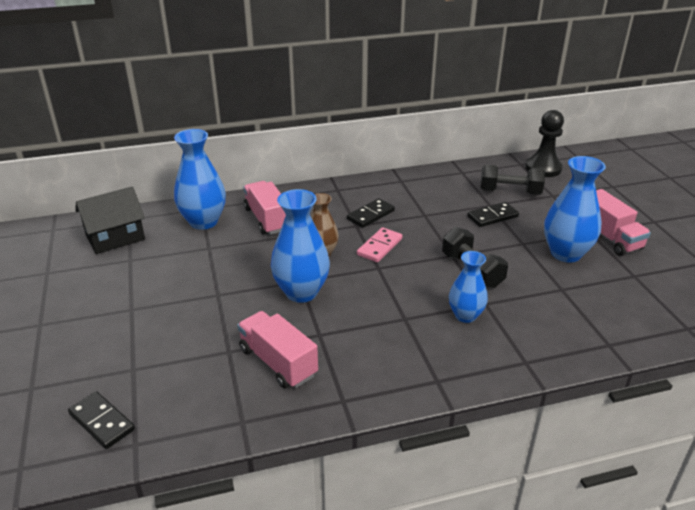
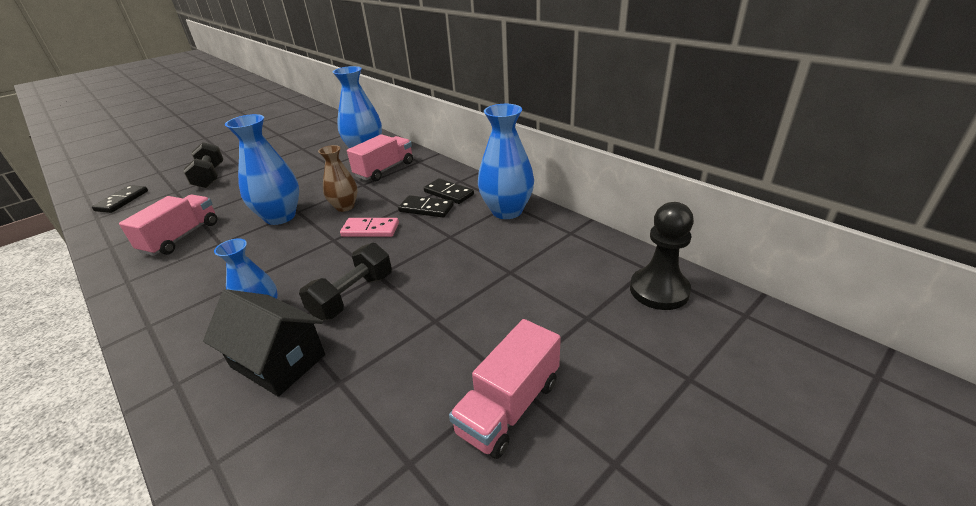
camera: 65 degrees right, 0 degrees up
black house [75,186,145,254] -> black house moved to [203,289,325,397]
black domino [467,202,519,227] -> black domino moved to [424,178,474,204]
black dumbbell [480,165,545,195] -> black dumbbell moved to [183,142,223,188]
blue vase [544,156,606,263] -> blue vase moved to [478,104,534,219]

